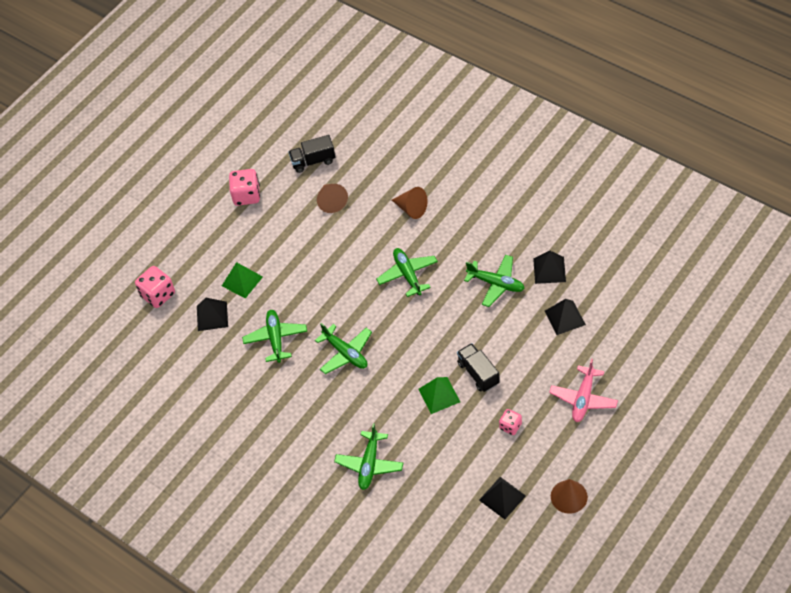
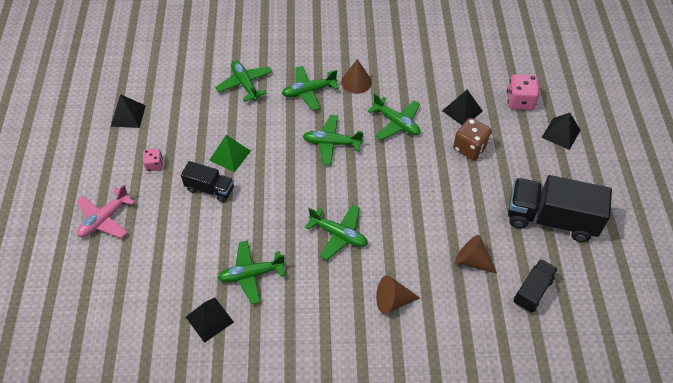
camera: 135 degrees right, 0 degrees up
green pyramid [222,262,263,299] -> brown dice [453,118,492,160]
pink dice [229,169,260,206] -> black truck [508,175,612,242]
black pyramid [545,299,586,335] -> black pyramid moved to [542,113,581,150]
pink plane [549,359,618,422] -> pink plane turned 120 degrees counterclockwise [77,185,135,238]
brown cone [551,479,588,514] -> brown cone moved to [341,59,372,94]
none -> green plane [282,66,339,111]

